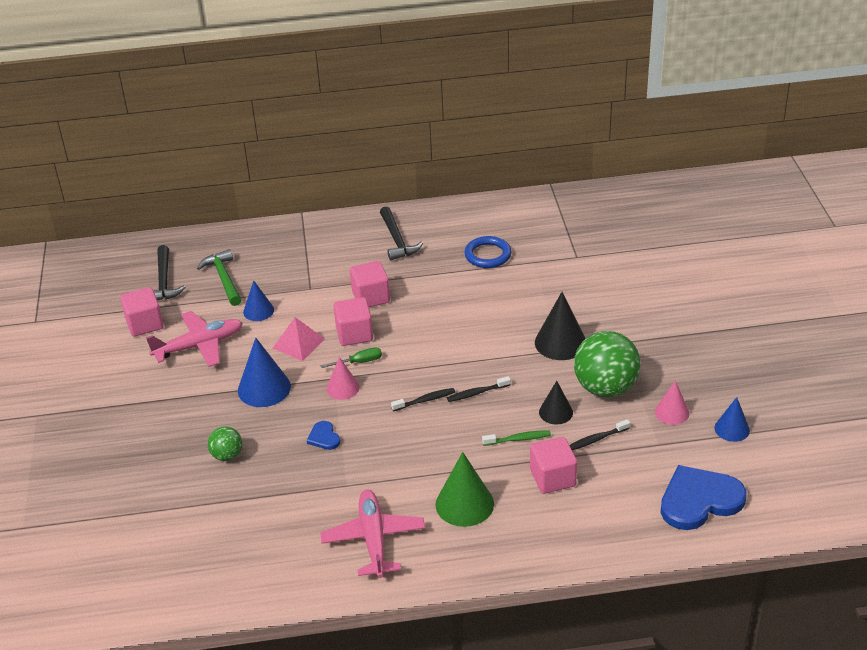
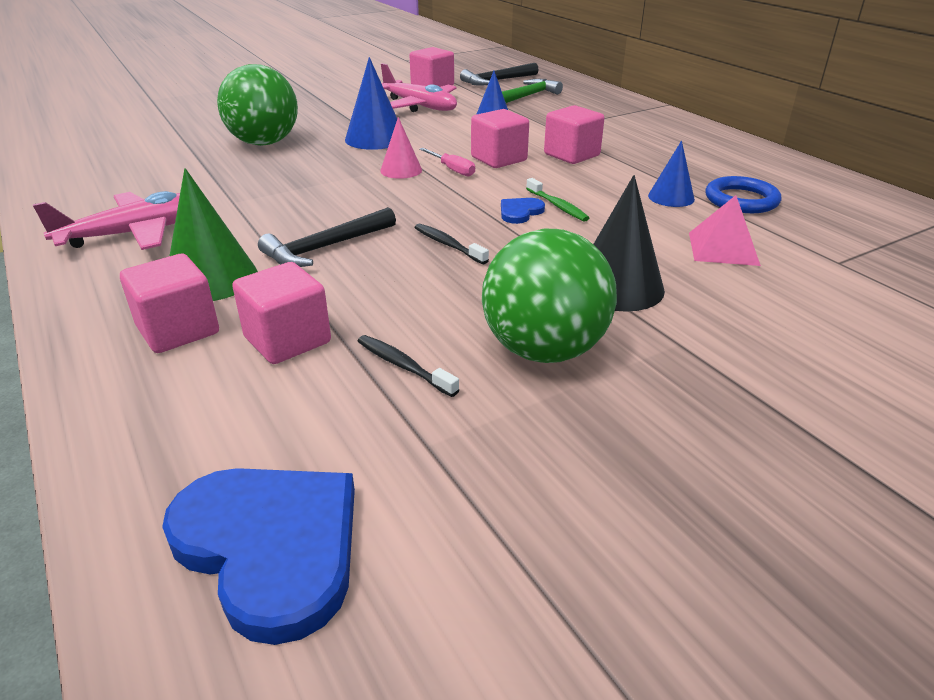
camera: 65 degrees right, 5 degrees down
green ball [207,426,242,461] -> green ball [217,64,298,146], size x1.98
pink pyramid [273,317,325,361] -> pink pyramid moved to [689,195,761,266]
blue heart [307,421,340,450] -> blue heart moved to [501,198,545,224]
green screwdriver [321,347,382,368] -> pink screwdriver [419,148,475,176]
black hammer [380,206,423,260] -> black hammer moved to [258,207,396,267]
black toothbrush [391,388,455,411] -> none
green toothbrush [482,431,551,446] -> green toothbrush moved to [526,178,589,222]
black cone [539,381,573,425] -> none
pink cone [655,381,689,425] -> none
blue cone [714,397,750,442] -> blue cone moved to [648,141,695,207]
none -> pink cube [120,254,219,353]

